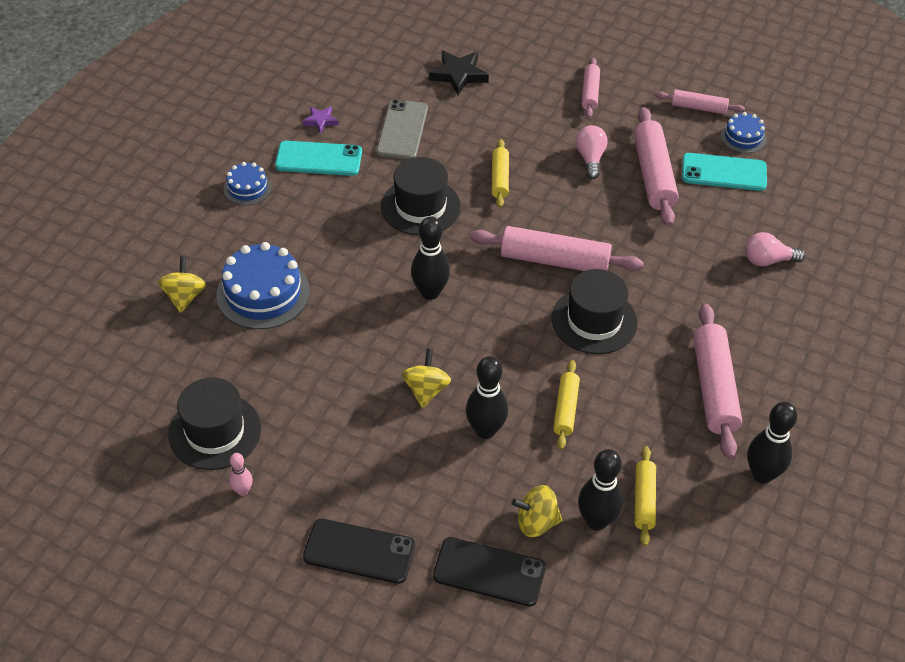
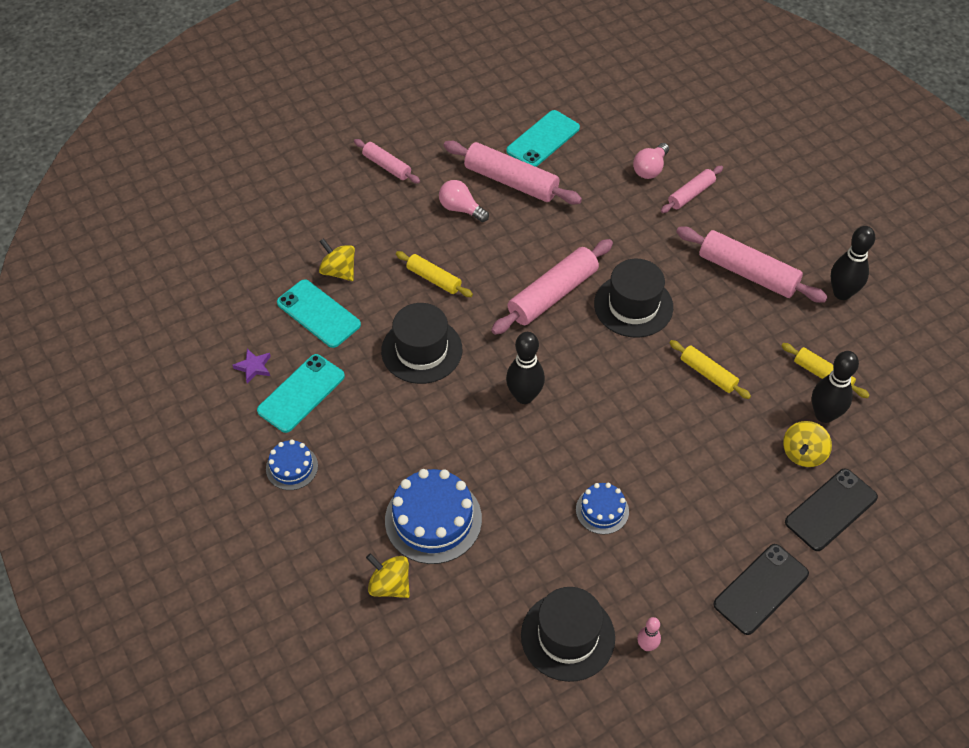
camera: 55 degrees left, 5 degrees up
grey phone [376,99,428,160] -> turquoise phone [277,279,361,348]
yellow spinning top [402,349,451,408] -> yellow spinning top moved to [319,238,355,281]
black star [429,50,489,95] -> none
black bowling pin [466,356,508,439] -> none
pink rolling pin [655,89,745,114] -> pink rolling pin moved to [661,166,723,213]
blue cake [721,112,767,153] -> blue cake moved to [576,483,629,534]

